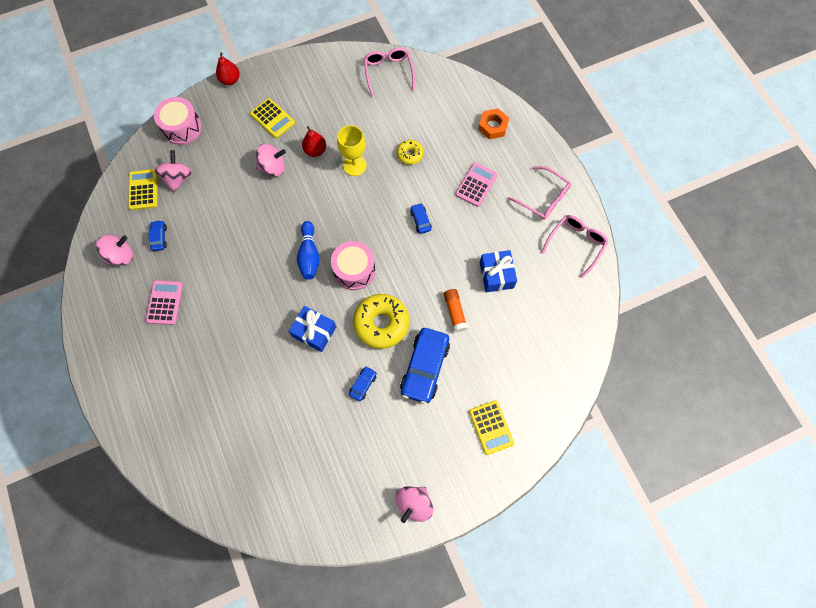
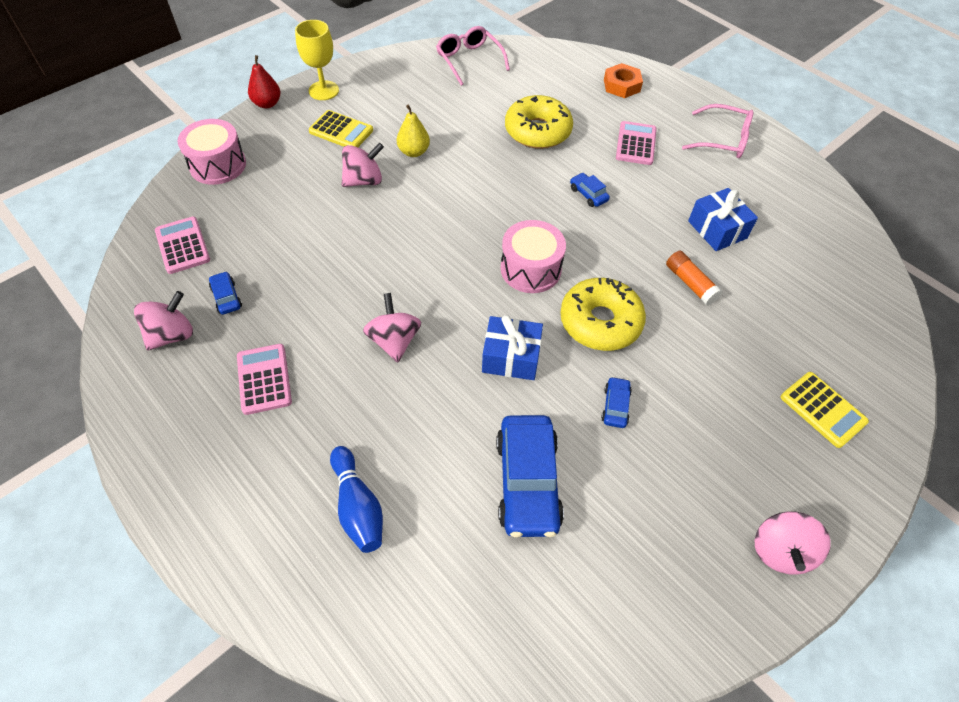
camera: 20 degrees left, 15 degrees down
yellow calculator [128,169,158,210] -> pink calculator [155,217,210,274]
pink spinning top [154,150,192,192] -> pink spinning top moved to [363,293,421,362]
blue bowling pin [297,221,320,280] -> blue bowling pin moved to [330,446,383,553]
red pear [302,126,326,157] -> yellow pear [397,104,430,157]
yellow goblet [337,125,367,176] -> yellow goblet moved to [295,20,339,100]
yellow donut [397,140,424,165] -> yellow donut [505,95,573,149], size x1.88
blue car [400,328,450,404] -> blue car moved to [496,415,564,537]
pink glasses [541,215,609,278] -> none

